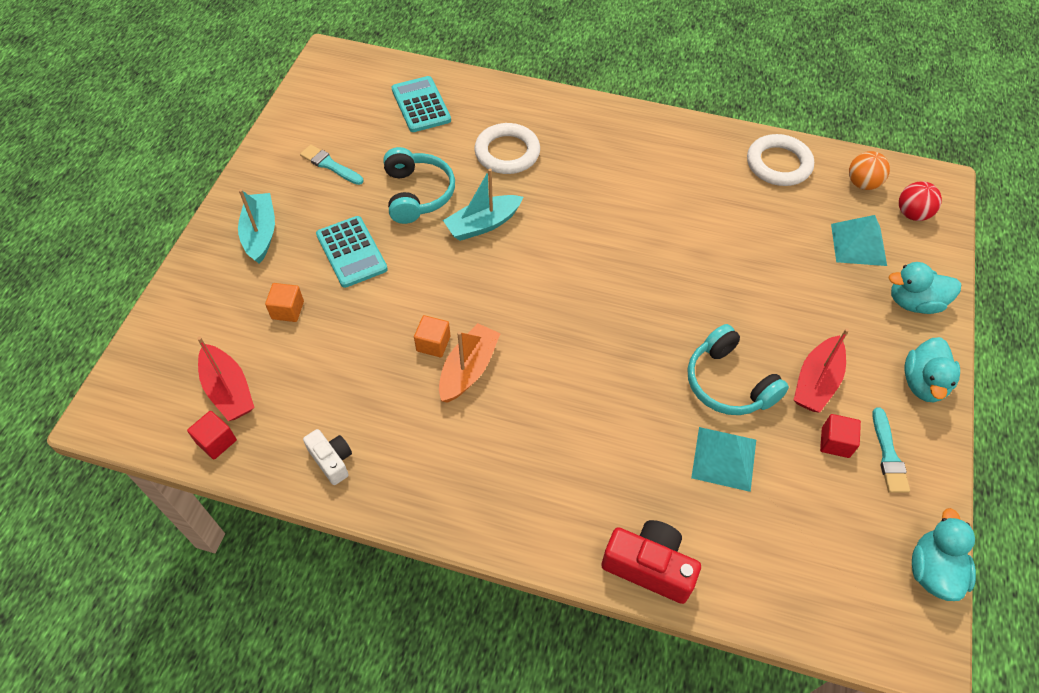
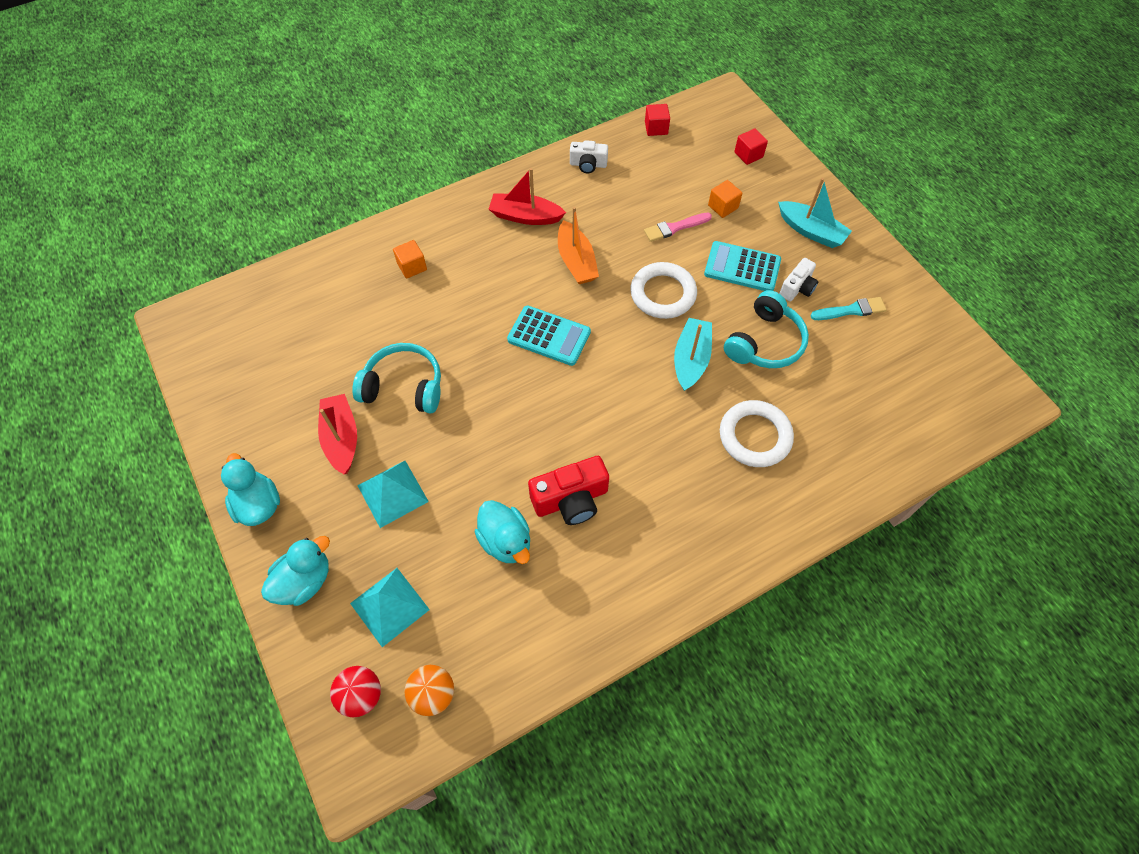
camera: 135 degrees right, 5 degrees up
red boat [197,336,255,421] -> red boat moved to [488,168,566,225]
turquoise headphones [383,147,455,224] -> turquoise headphones turned 90 degrees counterclockwise [724,290,809,368]
turquoise calculator [392,76,451,132] -> turquoise calculator moved to [507,305,591,366]
orange cube [414,315,450,357] -> orange cube moved to [393,240,427,279]
red camera [601,520,701,604] -> red camera moved to [528,456,609,525]
turquoise pyramid [691,427,756,492] -> turquoise pyramid moved to [357,461,429,528]
white ring [747,134,814,186] -> white ring moved to [630,262,697,319]
red cube [820,414,861,458] -> red cube moved to [734,128,768,165]
turquoise brush [872,407,910,493] -> none
turquoise duck [912,508,976,601] -> turquoise duck moved to [475,500,530,564]
none -> pink brush [644,213,712,242]
none -> white camera [779,258,819,301]

